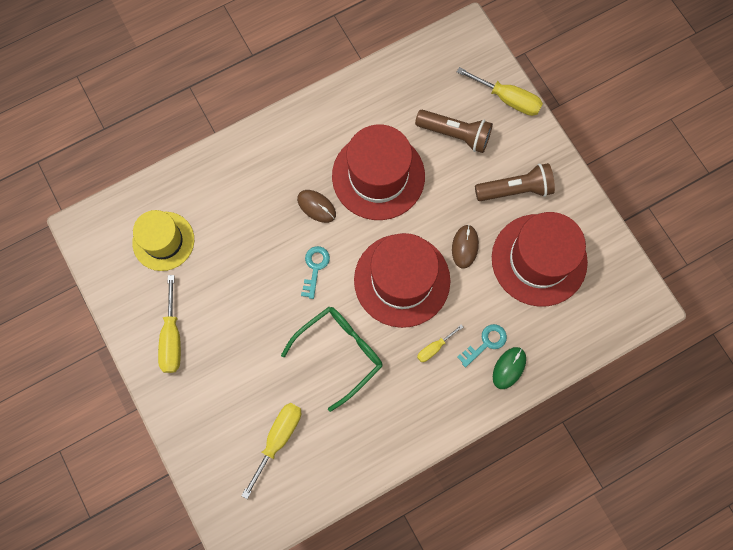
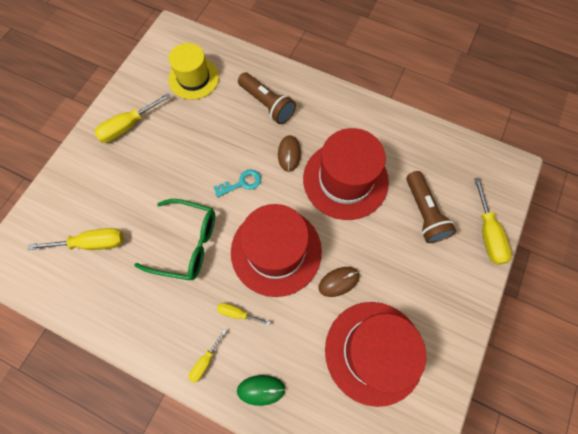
camera: 55 degrees right, 5 degrees down
turquoise key [457,324,507,368] -> none
brown flashlight [475,163,555,201] -> brown flashlight moved to [238,72,296,124]
none -> yellow screwdriver [189,329,227,383]

